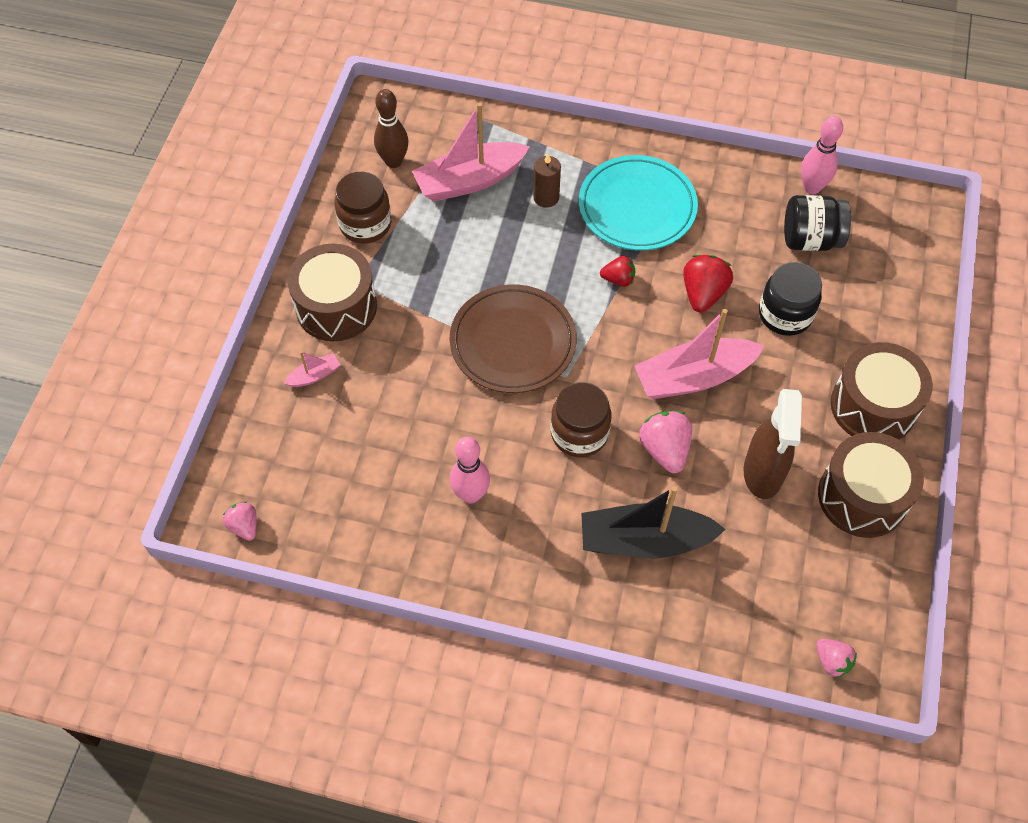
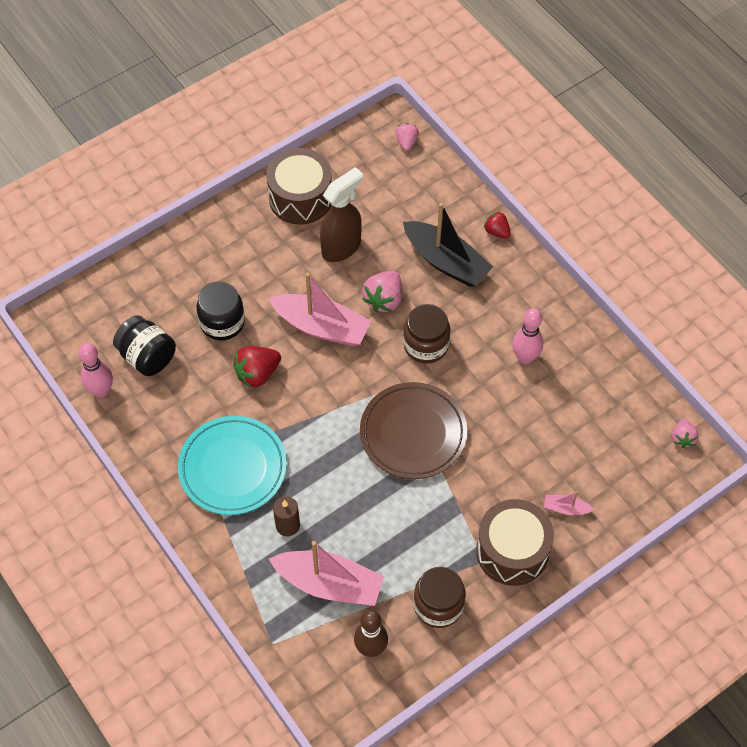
camera: 140 degrees left, 0 degrees up
red strawberry [600,256,636,287] -> red strawberry moved to [484,211,511,238]
brown drum [831,342,933,440] -> none

